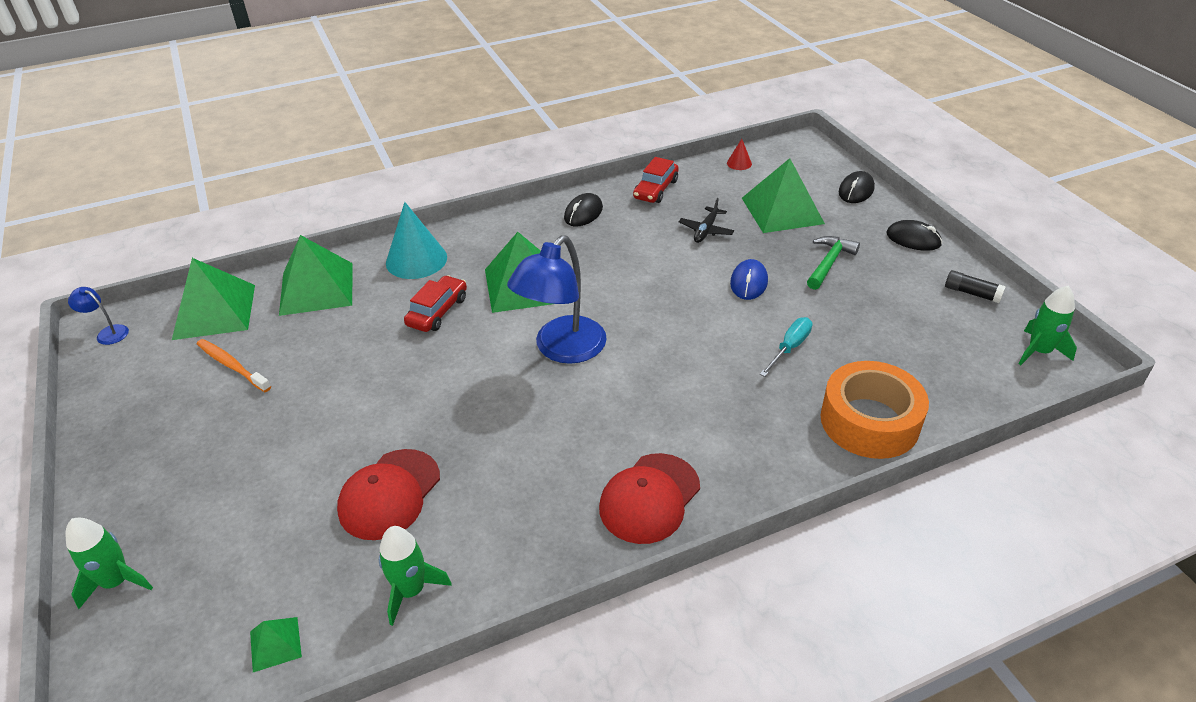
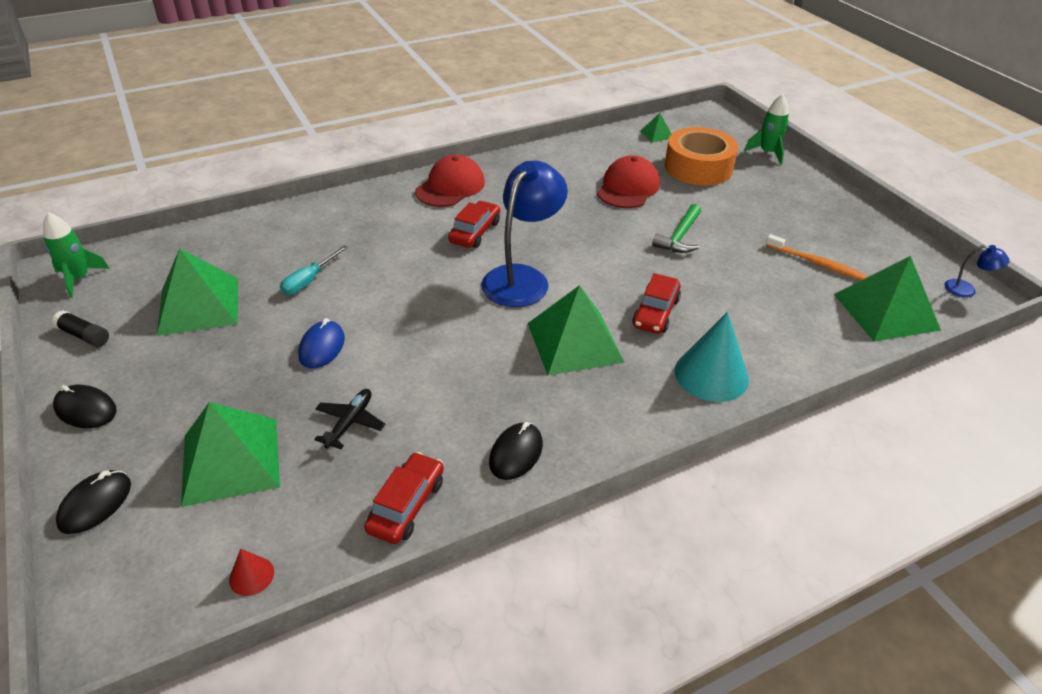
camera: 175 degrees right, 0 degrees up
green pyramid [279,235,353,316] -> green pyramid moved to [157,249,238,336]
green rocket [379,526,452,626] -> none
green hammer [807,236,860,290] -> green hammer moved to [652,204,701,253]
orange tape [821,361,929,459] -> orange tape moved to [665,127,738,186]
none -> red car [448,201,500,248]

